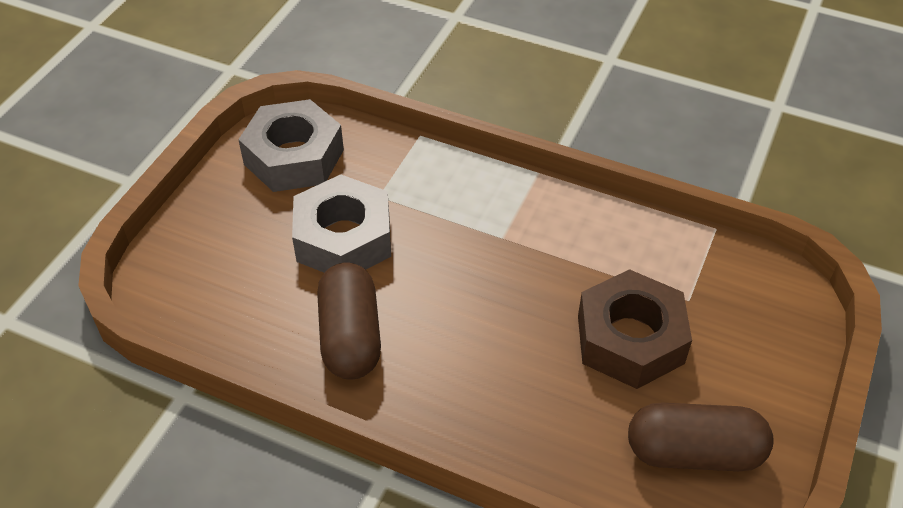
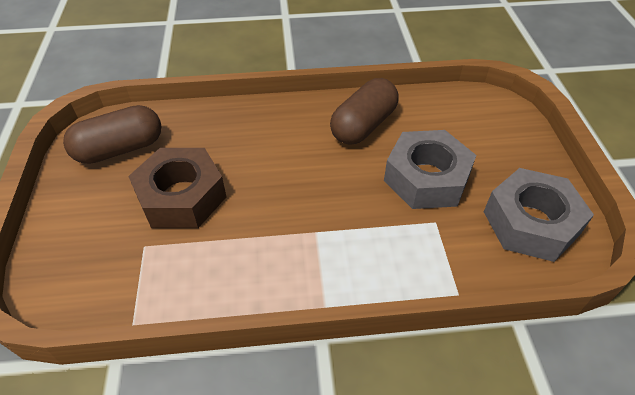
camera: 150 degrees right, 0 degrees up
brown capsule [317,263,381,379] -> brown capsule turned 75 degrees clockwise [330,78,399,145]

